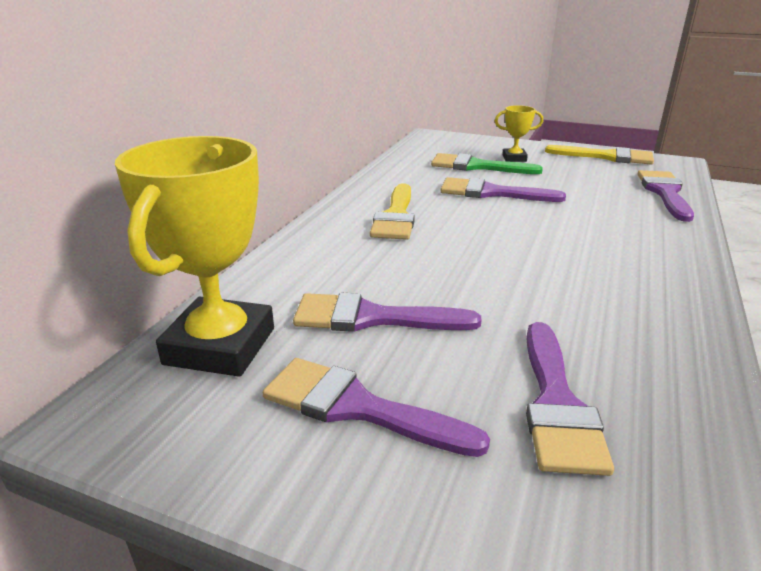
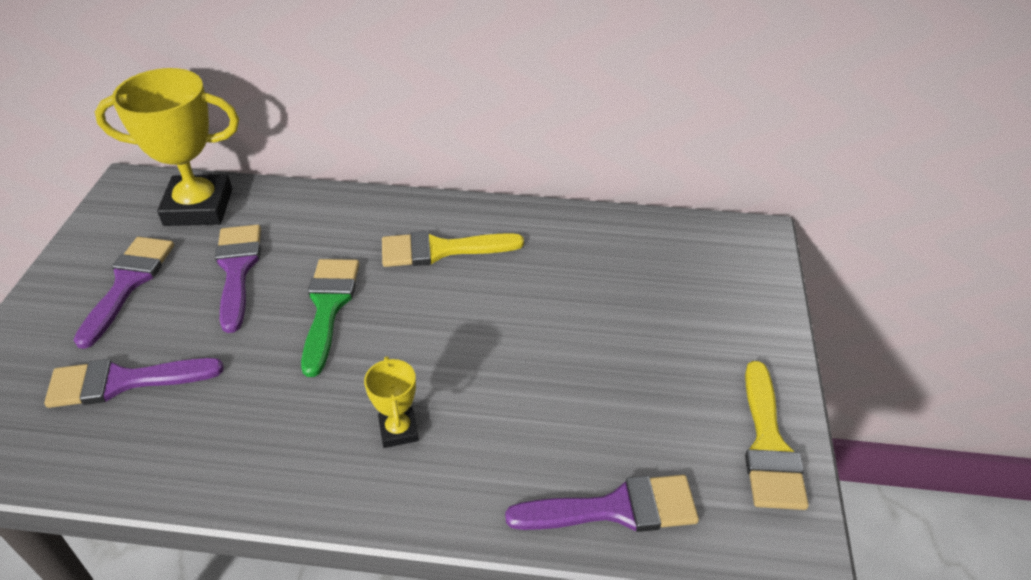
camera: 75 degrees right, 15 degrees up
green brush [431,153,543,174] -> green brush moved to [301,259,359,377]
purple brush [441,177,566,202] -> none
yellow trophy [495,105,543,162] -> yellow trophy moved to [364,356,419,448]

